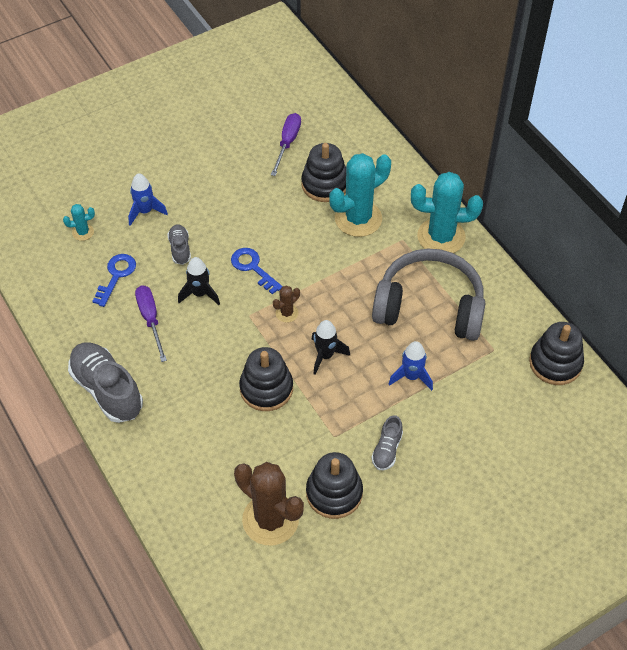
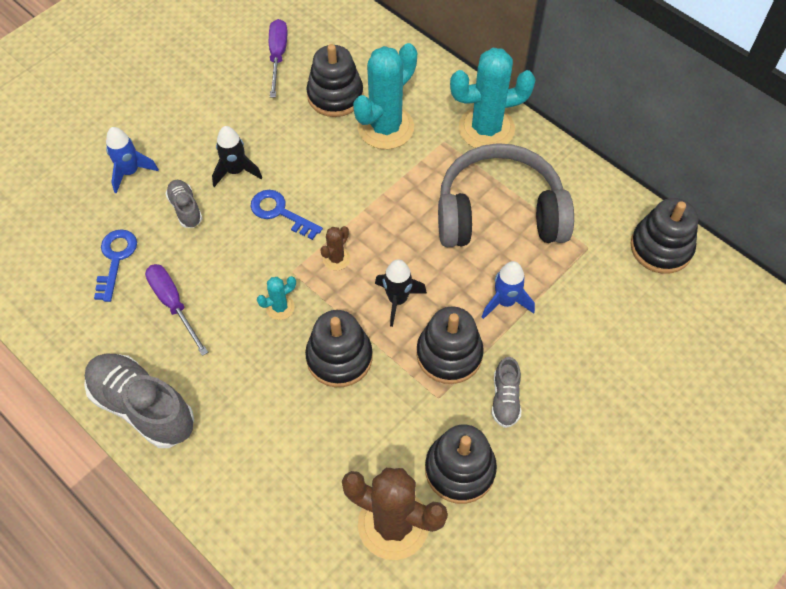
camera: 15 degrees left, 5 degrees up
turquoise cactus [63,204,95,241] -> turquoise cactus moved to [257,276,296,320]
black rocket [178,257,220,305] -> black rocket moved to [212,126,262,187]
none -> black stacking toy [416,306,484,384]

